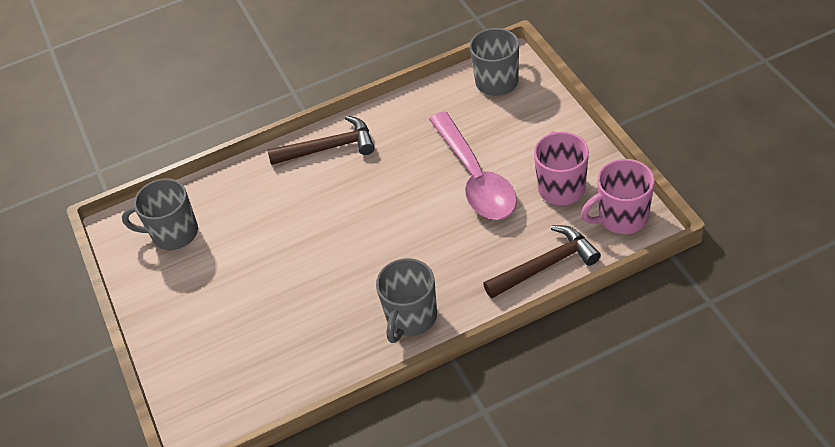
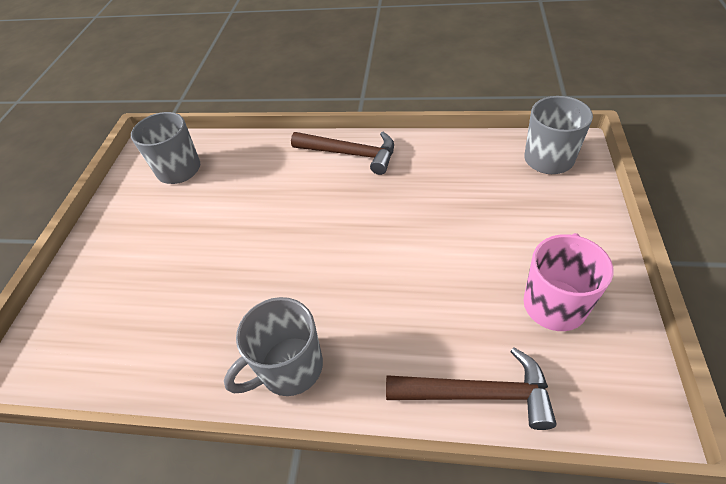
camera: 30 degrees right, 0 degrees up
pink spoon [429,111,517,220] -> none
pink mug [581,159,655,234] -> none

